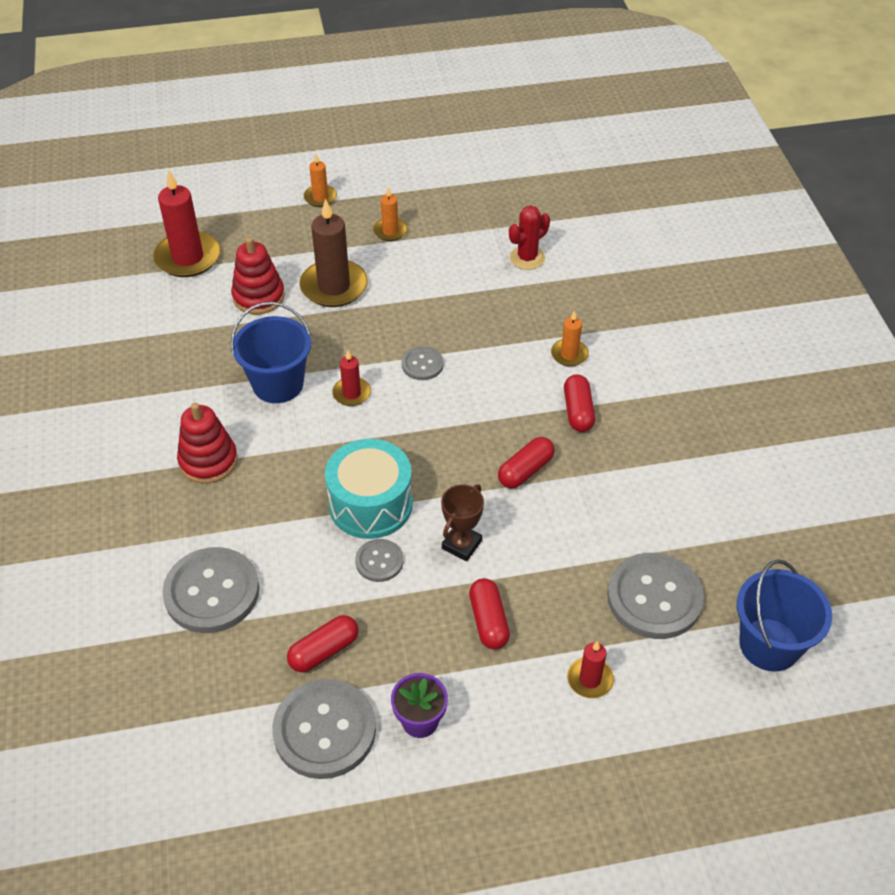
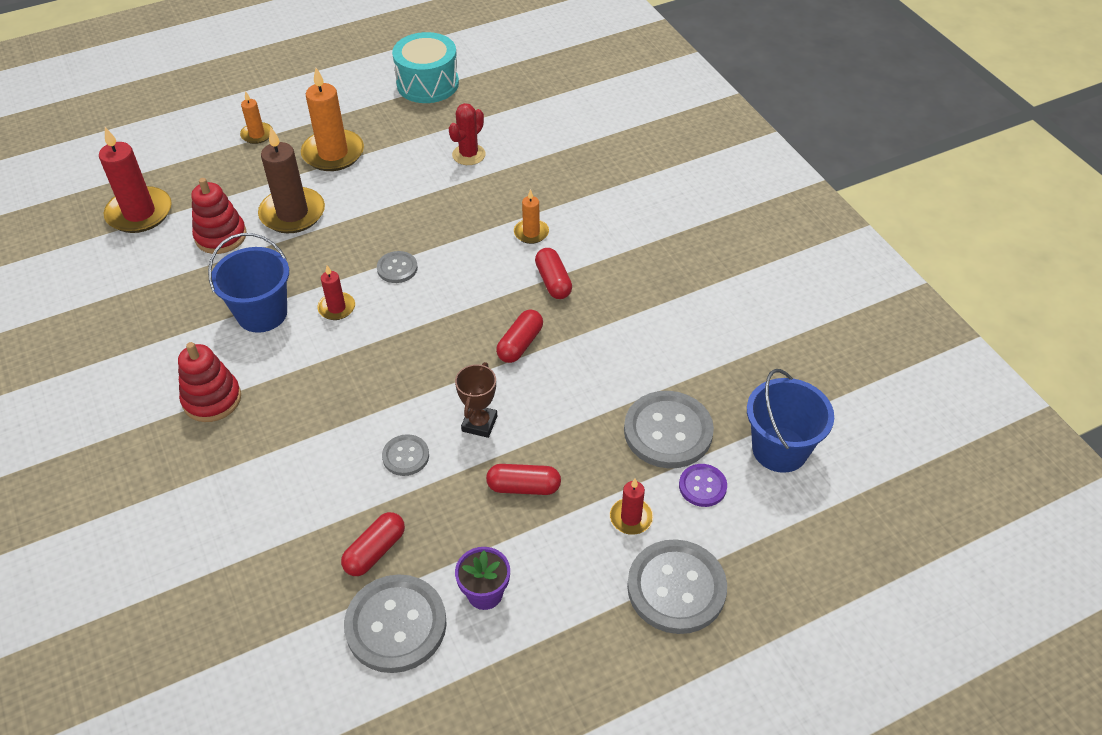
camera: 15 degrees left, 0 degrees up
grey button [162,547,259,633] -> grey button moved to [627,539,727,634]
turquoise drum [325,439,413,539] -> turquoise drum moved to [392,32,459,103]
orange candle [373,187,408,241] -> orange candle [301,68,364,171], size x1.90
red capsule [469,578,510,649] -> red capsule turned 60 degrees counterclockwise [486,464,561,495]
none -> purple button [679,464,727,507]

